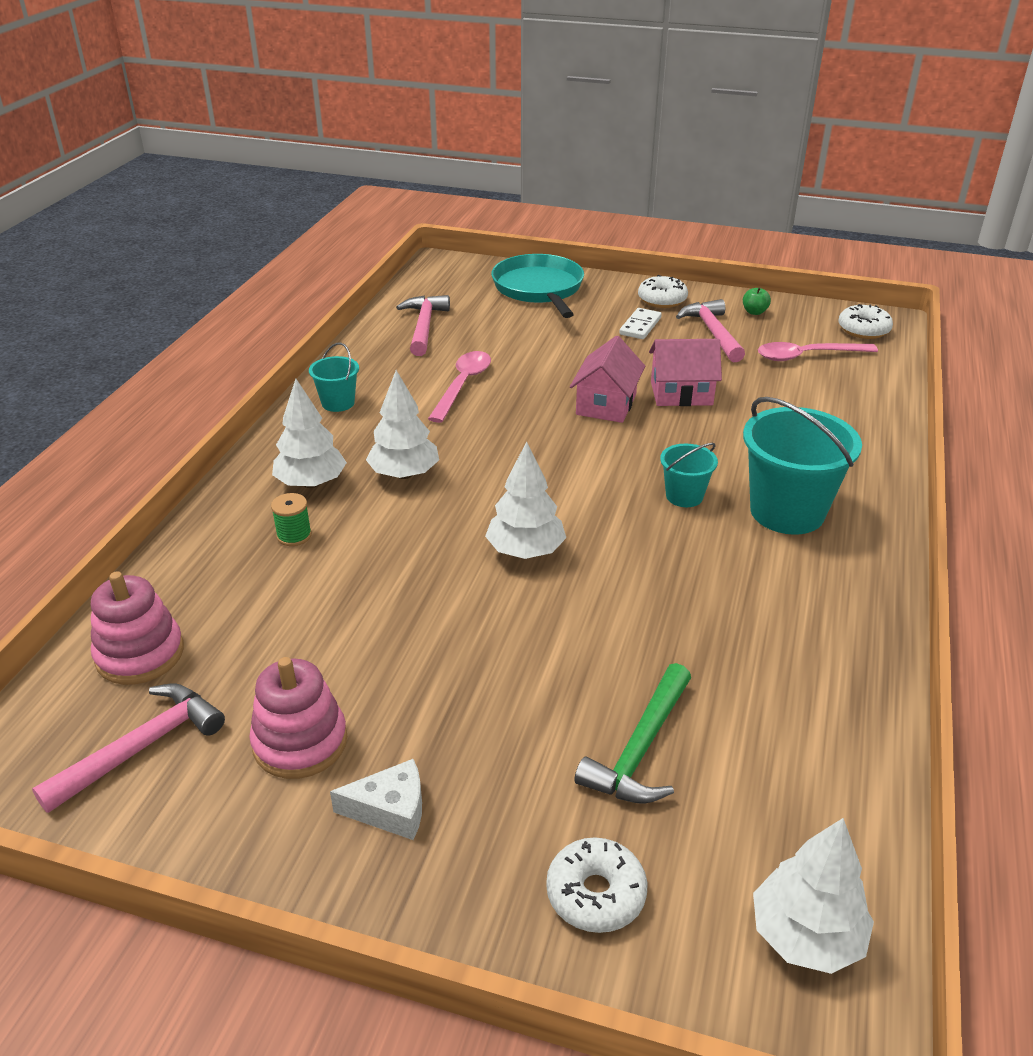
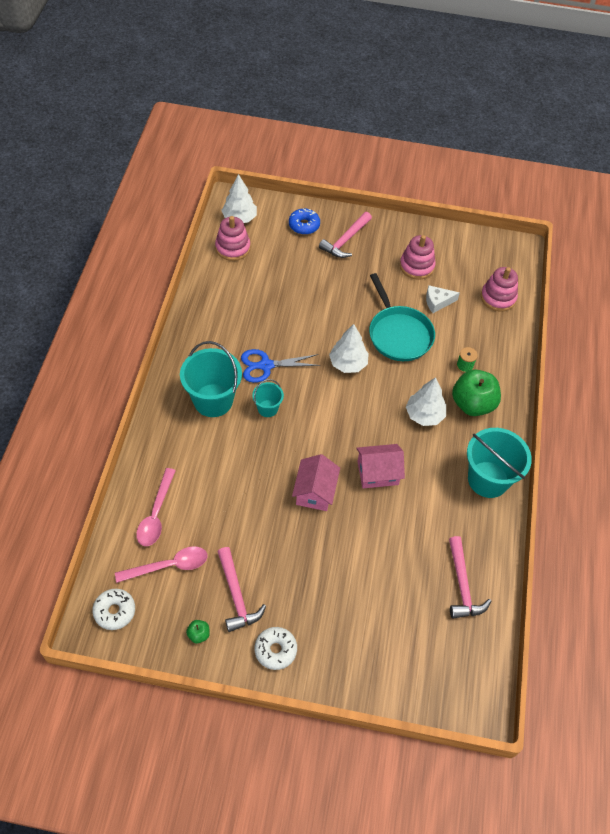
camera: 170 degrees right, 20 degrees up
pink hammer [32,684,225,813] -> pink hammer moved to [319,212,372,258]
white tree [272,379,347,488] -> green apple [452,369,501,416]
turquoise bucket [309,343,359,412] -> turquoise bucket [467,428,532,498], size x1.94
white cheese [330,759,422,840] -> white cheese moved to [426,285,460,313]
pink spoon [428,351,491,423] -> pink spoon moved to [136,468,176,546]
turquoise pan [491,254,584,318] -> turquoise pan moved to [369,273,435,361]
white donut [546,837,647,933] -> blue donut [289,208,320,235]
green hammer [574,663,691,804] -> none
white domino [619,308,662,339] -> none
pink house [649,339,722,406] -> pink house moved to [356,444,405,489]
none -> pink stacking toy [215,216,250,261]
none -> blue scissors [241,349,320,383]

